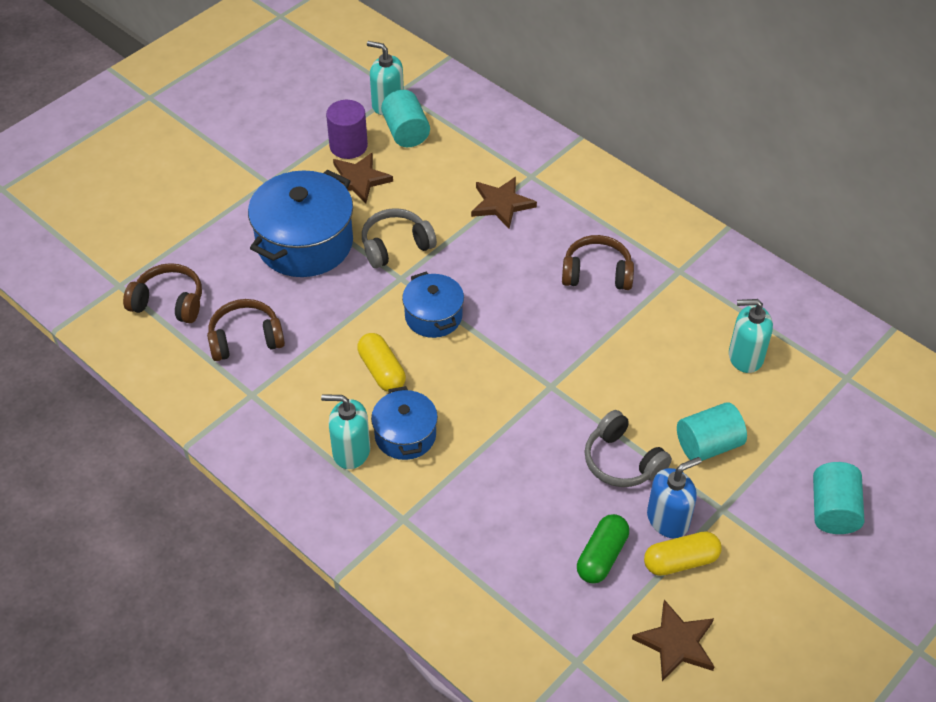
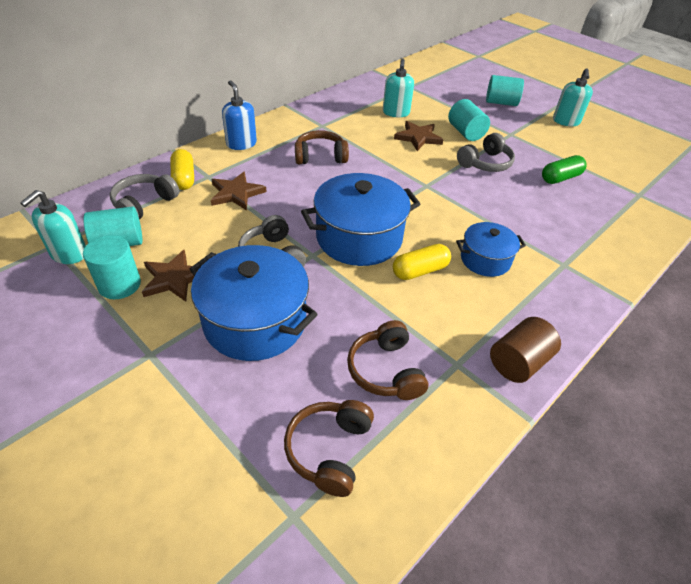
camera: 90 degrees left, 5 degrees down
turquoise soap dispenser [321,394,370,469] -> turquoise soap dispenser moved to [553,69,593,126]
purple cylinder [326,100,368,159] -> turquoise cylinder [83,235,141,299]
blue pot [402,272,464,338] -> blue pot [301,173,420,266], size x1.75
brown headphones [562,235,634,290] -> brown headphones turned 75 degrees clockwise [295,130,349,164]
green capsule [577,514,629,584] -> green capsule turned 60 degrees counterclockwise [542,155,587,184]
brown star [632,600,715,681] -> brown star moved to [394,121,443,151]
yellow capsule [644,531,722,576] -> yellow capsule moved to [170,149,194,190]
blue soap dispenser [647,457,702,538] -> blue soap dispenser moved to [222,80,257,150]
none -> grey headphones [110,174,180,219]
none -> brown cylinder [490,317,561,383]

